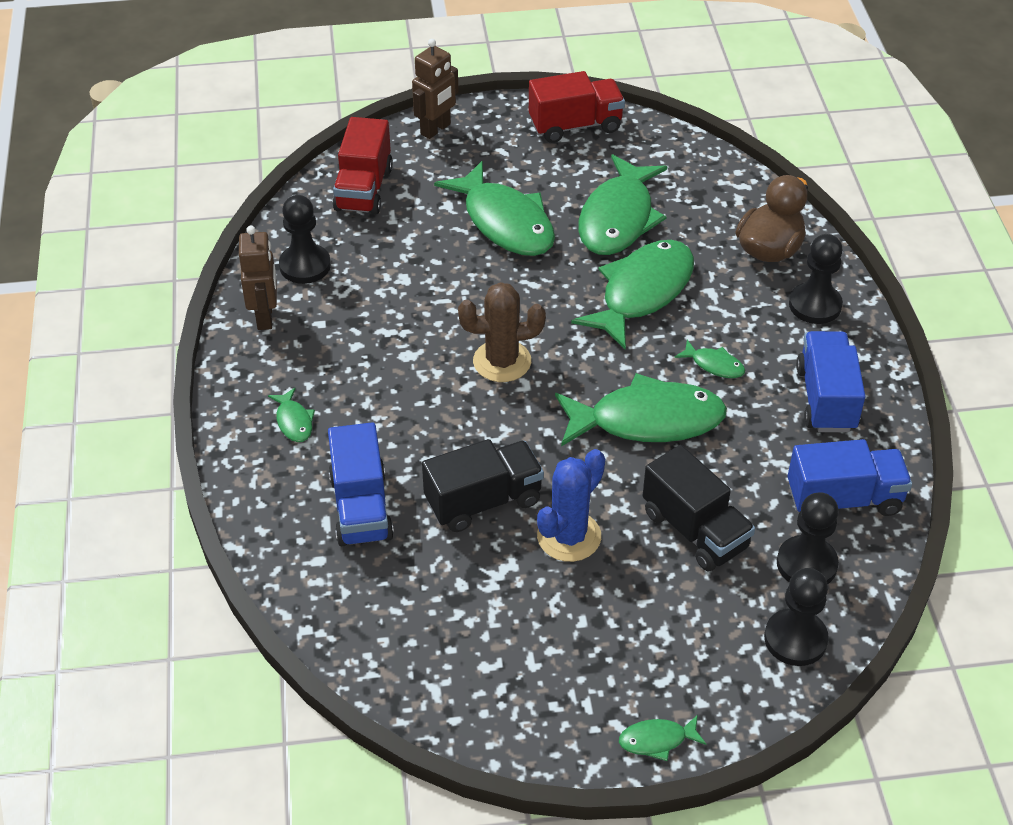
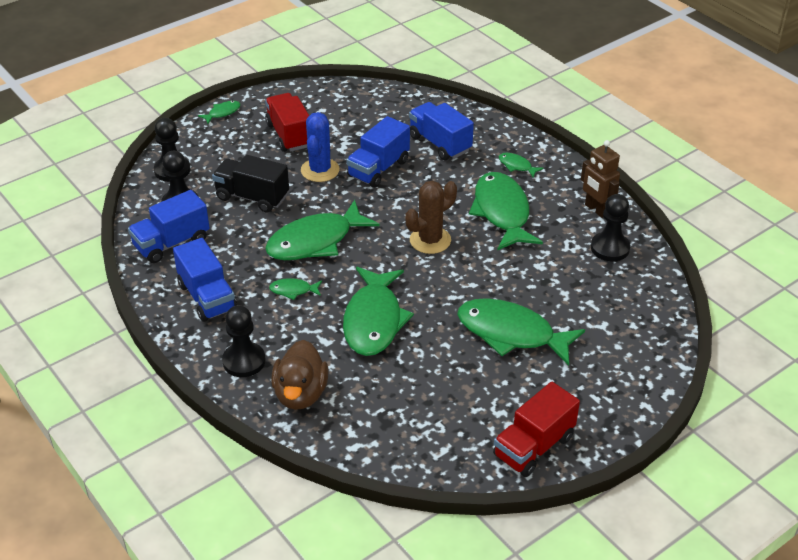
camera: 150 degrees right, 5 degrees down
red truck [332,117,393,215] -> red truck moved to [265,93,309,152]
brown robot [412,39,459,139] -> none
black truck [422,439,544,532] -> blue truck [346,116,410,188]
green fish [578,154,667,255] -> green fish moved to [469,172,543,250]

